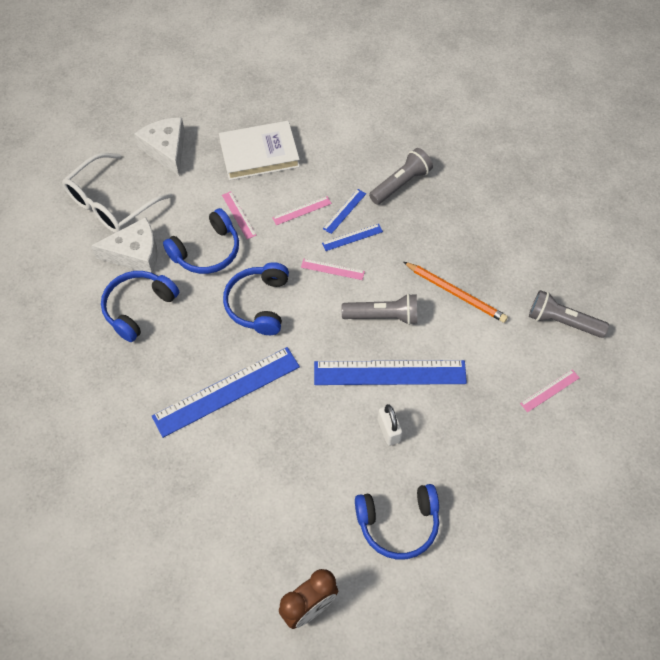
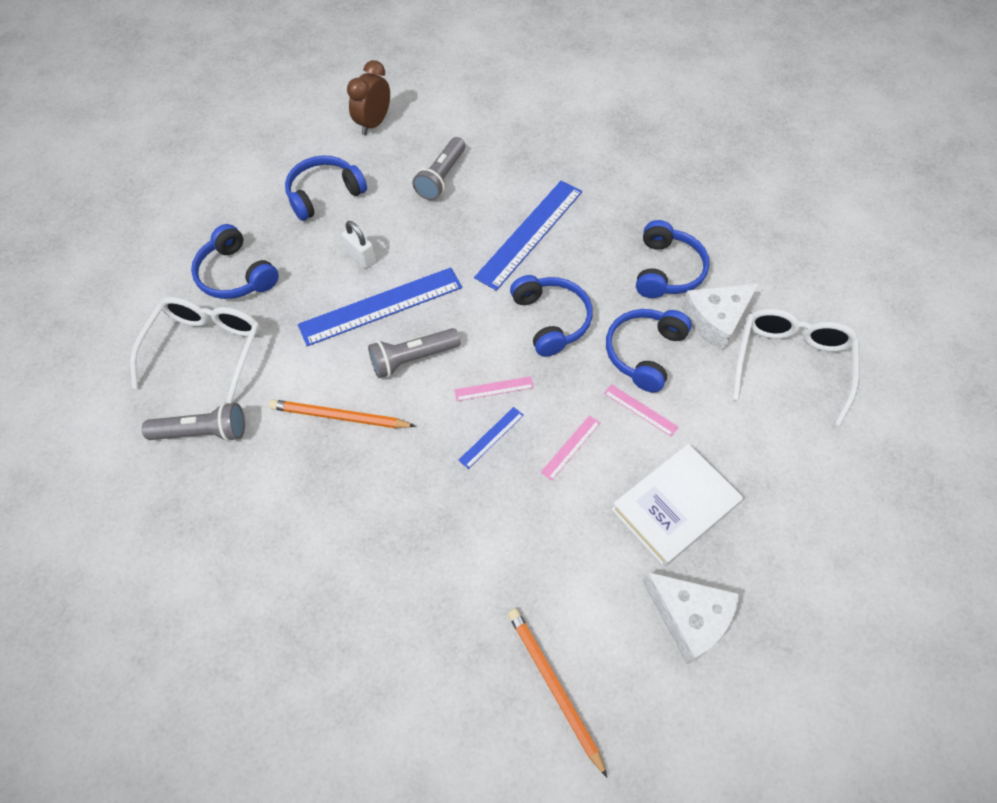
camera: 155 degrees right, 0 degrees up
white cheese [134,118,185,176] -> white cheese moved to [642,572,739,665]
blue ruler [323,189,366,234] -> none
grey flashlight [369,148,433,205] -> grey flashlight moved to [412,137,465,200]
pink ruler [520,369,580,412] -> white glasses [130,297,260,403]
none -> blue headphones [191,224,279,299]
none -> orange pencil [508,609,608,778]

